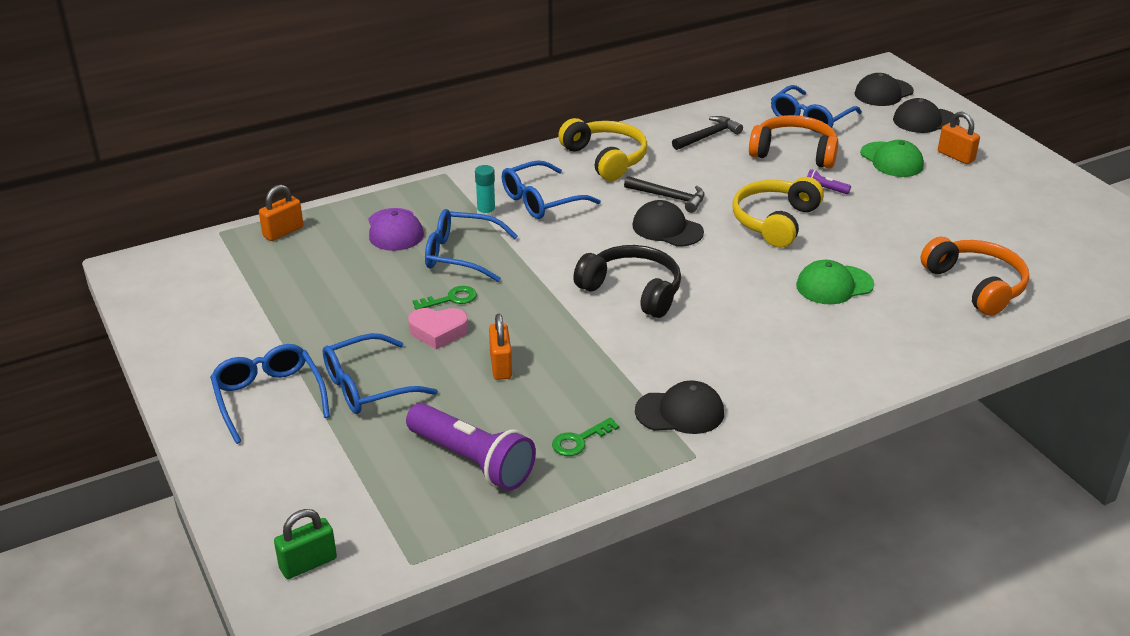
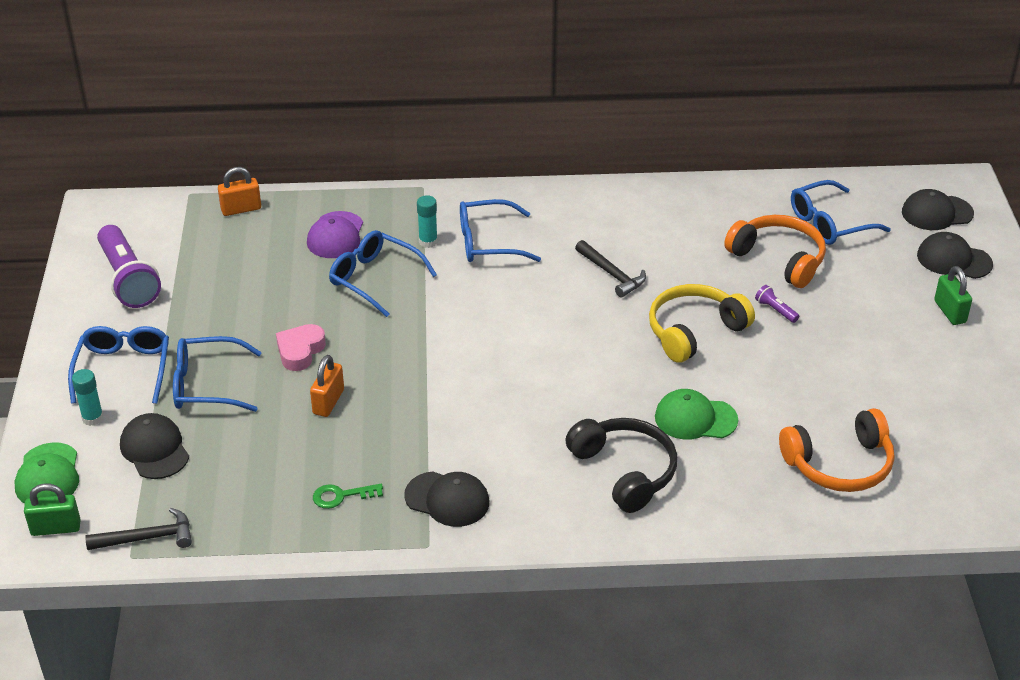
camera: 25 degrees right, 5 degrees up
purple flashlight [406,403,536,491] -> purple flashlight moved to [97,225,161,308]
pink heart [408,308,468,349] -> pink heart turned 90 degrees clockwise [276,324,326,371]
green key [413,286,477,310] -> none
yellow headphones [558,118,648,181] -> none
black headphones [573,245,681,318] -> black headphones moved to [565,418,677,513]
black cap [632,200,704,246] -> black cap moved to [120,413,189,479]
black hammer [672,116,743,150] -> black hammer moved to [85,508,192,550]
green cap [860,140,924,177] -> green cap moved to [15,443,79,504]
orange headphones [920,236,1029,316] -> orange headphones turned 75 degrees clockwise [779,408,894,492]
orange padlock [938,112,980,164] -> green padlock [934,266,972,325]
none -> turquoise glue stick [72,369,104,426]

